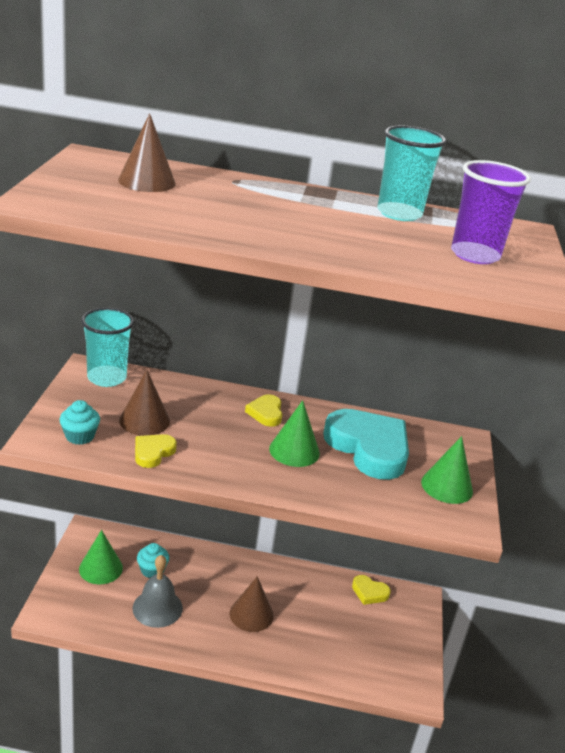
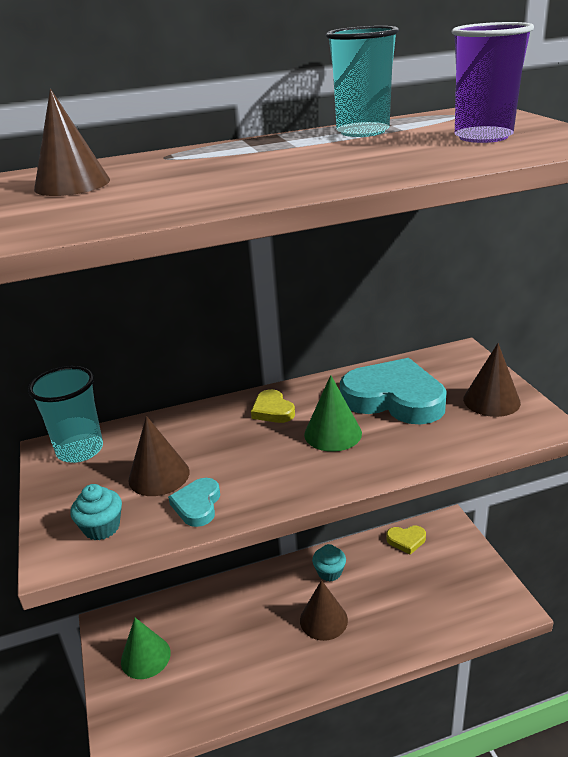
camera: 20 degrees left, 0 degrees up
grey bell [132,555,183,628] -> none
yellow heart [135,434,177,468] -> turquoise heart [168,478,220,527]
turquoise cupcake [137,543,169,578] -> turquoise cupcake moved to [312,544,346,582]
green cone [421,436,473,504] -> brown cone [463,343,521,417]

